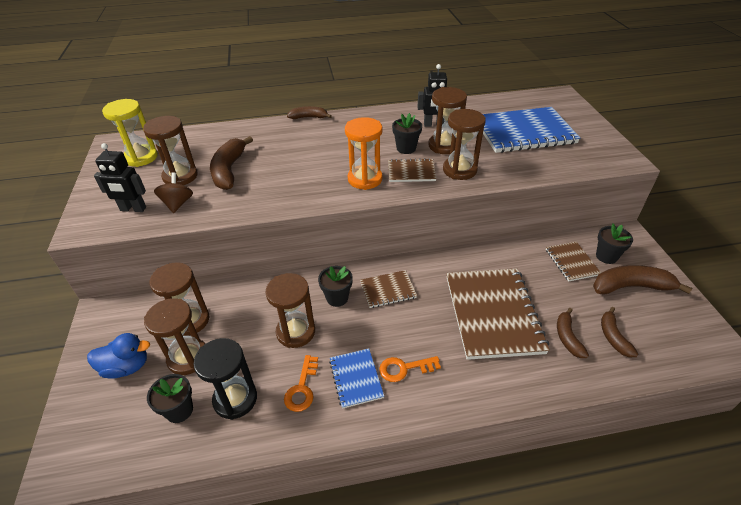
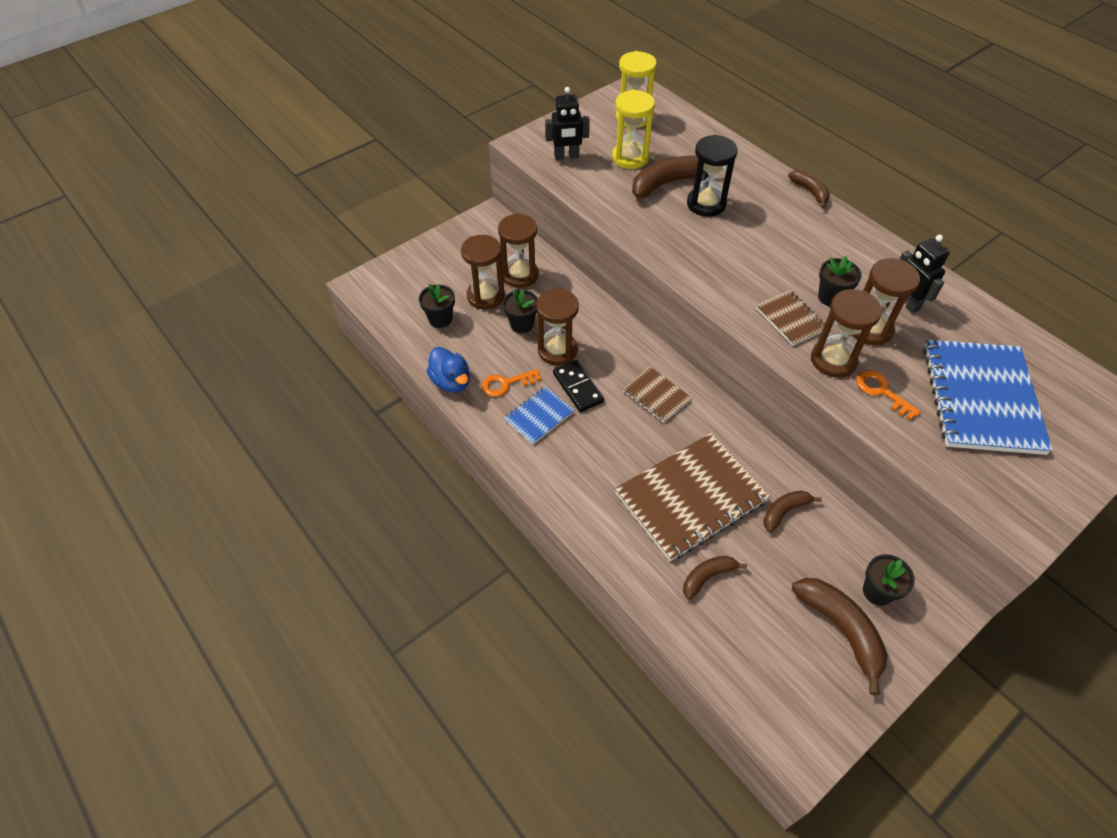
camera: 60 degrees right, 10 degrees up
blue duck [87,333,150,379] -> blue duck moved to [426,347,470,392]
black robot [94,143,146,212] -> black robot turned 75 degrees counterclockwise [545,87,590,160]
brown hourglass [143,116,198,185] -> yellow hourglass [612,89,655,169]
brown spinning top [154,172,193,213] -> none
black hourglass [193,338,257,420] -> black hourglass moved to [687,135,738,217]
black flower pot [318,266,353,307] -> black flower pot moved to [503,289,538,333]
orange hourglass [345,117,382,190] -> none
orange key [379,356,441,382] -> orange key moved to [856,370,921,420]
blue notebook [483,107,580,153] -> blue notebook turned 45 degrees clockwise [923,340,1053,455]
brown notebook [546,242,601,282] -> none
brown banana [601,307,638,357] -> brown banana moved to [763,490,822,532]
none -> black domino [553,360,604,412]

